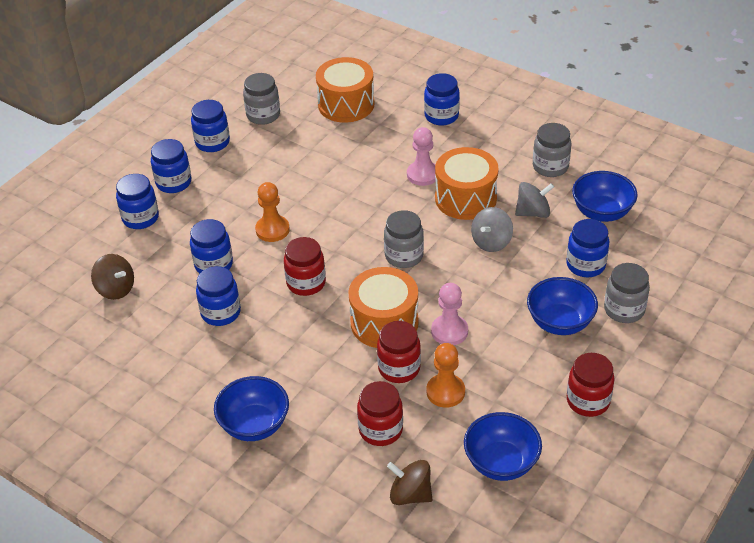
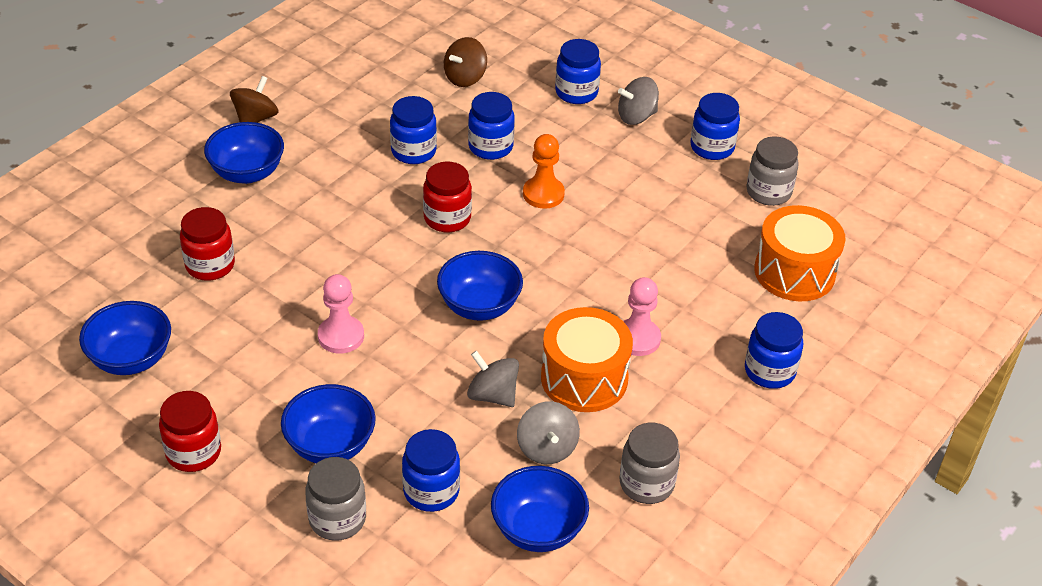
camera: 90 degrees right, 0 degrees up
blue jar [151,139,191,193] -> grey spinning top [618,77,659,125]
orange drum [348,267,419,348] -> none
red jar [377,321,421,383] -> none
grey jar [384,210,424,268] -> blue bowl [437,251,523,321]
brown spinning top [387,460,432,505] -> brown spinning top moved to [230,76,279,123]
orange pawn [426,343,465,408] -> none

